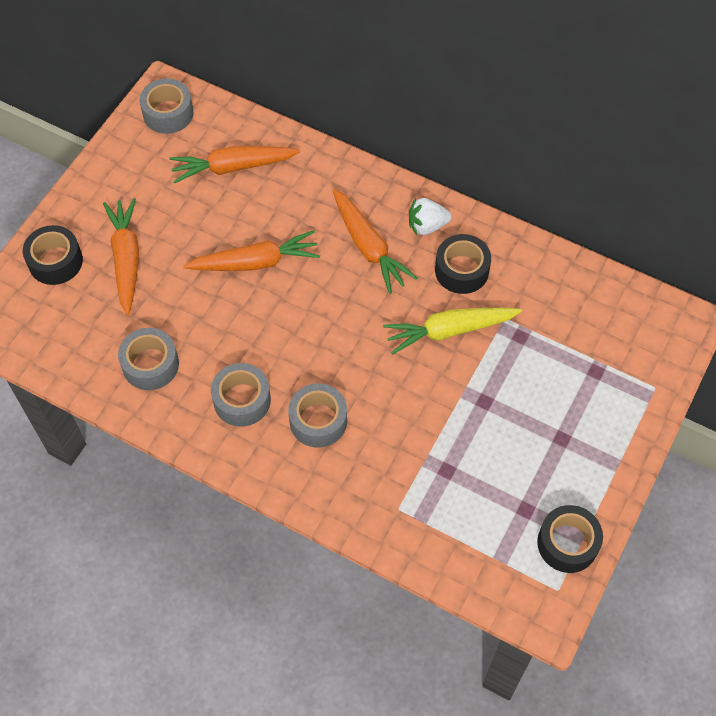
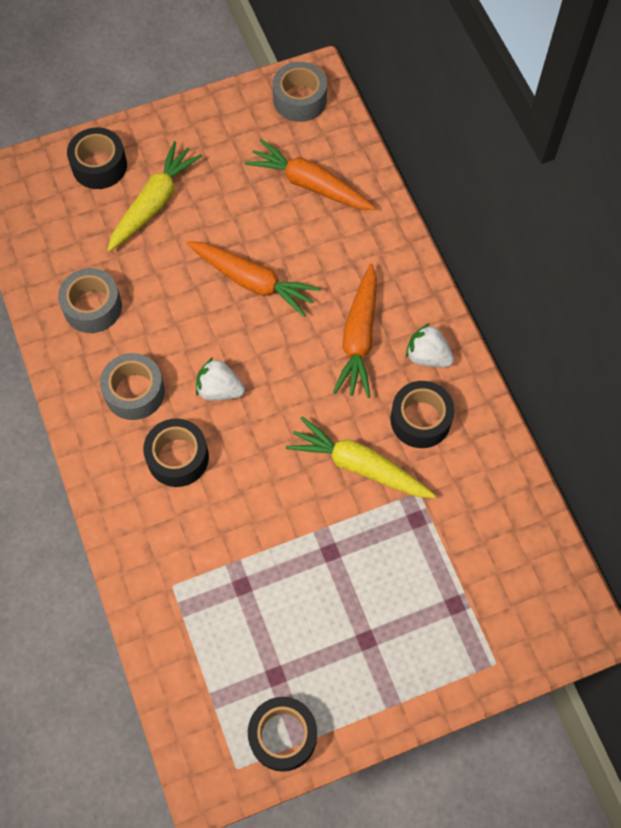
camera: 40 degrees right, 5 degrees up
orange carrot [103,198,139,315] -> yellow carrot [107,141,202,252]
grey tape [288,383,347,448] -> black tape [143,419,209,487]
none -> white strawberry [196,357,245,401]

